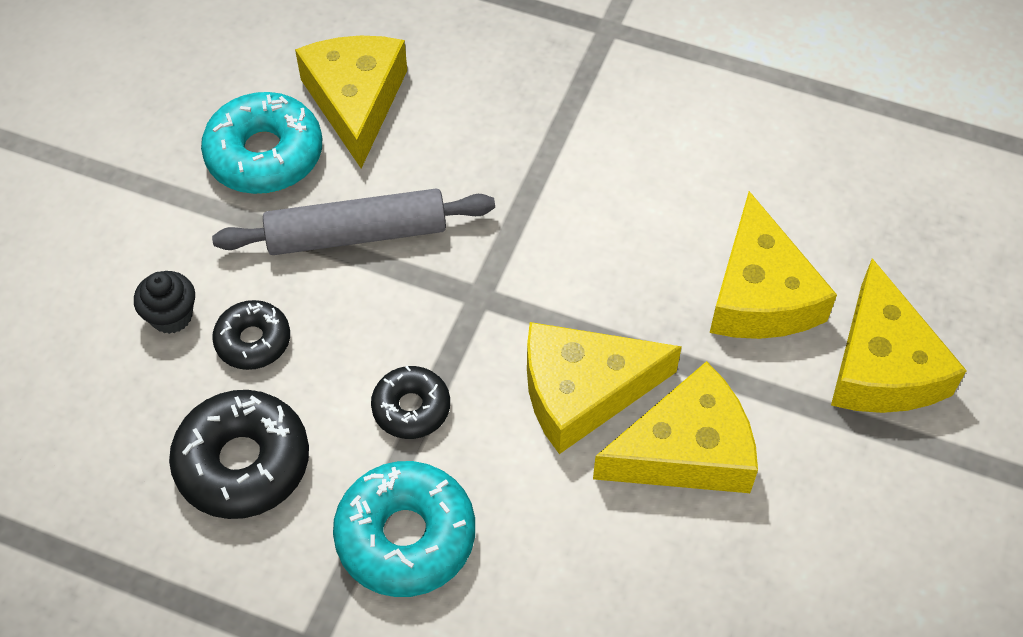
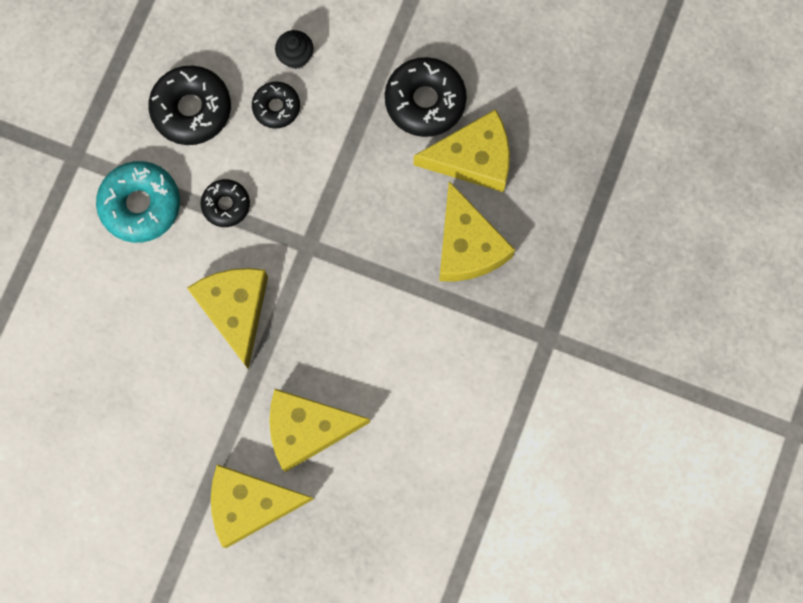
camera: 90 degrees right, 20 degrees up
turquoise donut [201,92,322,194] -> black donut [385,57,467,137]
grey rolling pin [212,188,495,255] -> none
yellow cheese [593,361,758,493] -> yellow cheese moved to [439,181,515,281]

